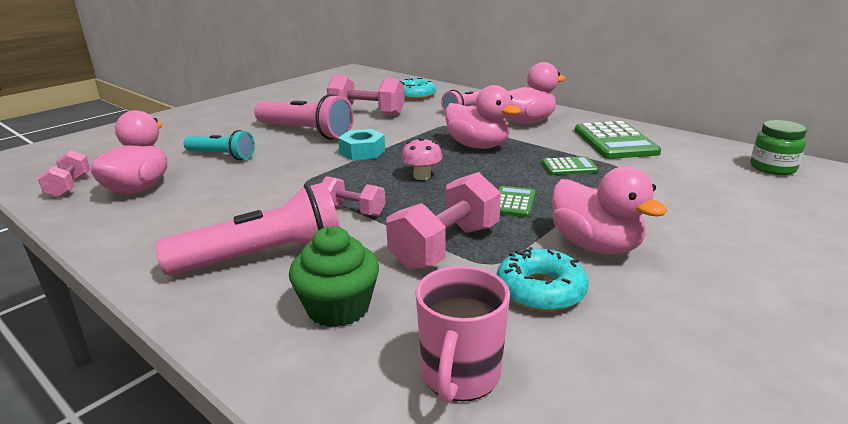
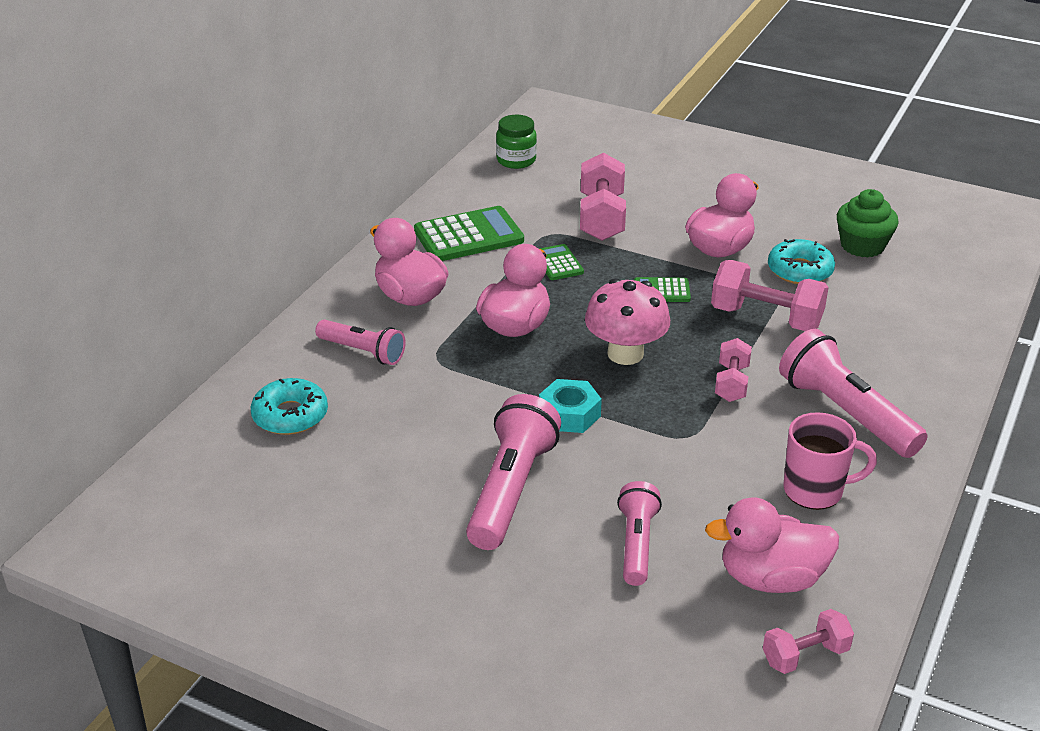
camera: 105 degrees left, 10 degrees up
turquoise flashlight [184,130,255,160] -> pink flashlight [617,481,662,586]
green cupcake [289,226,379,327] -> green cupcake moved to [837,189,899,258]
pink dumbbell [327,74,405,116] -> pink dumbbell moved to [580,153,626,241]
pink mushroom [401,137,442,180] -> pink mushroom [585,278,670,365], size x1.78
pink mug [415,266,510,404] -> pink mug moved to [784,412,877,510]

